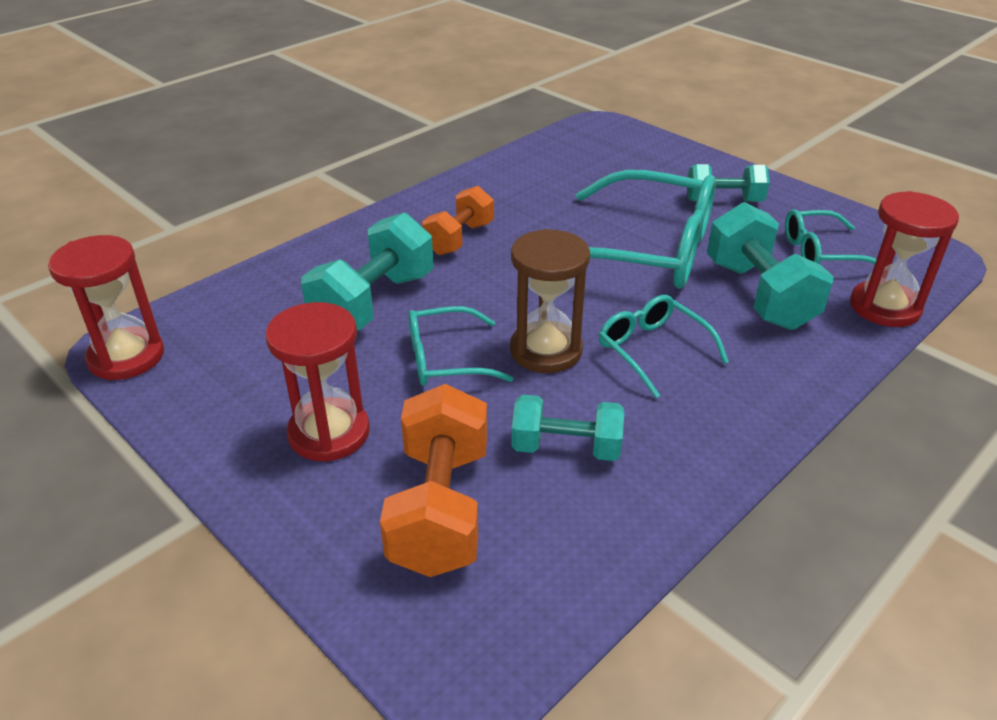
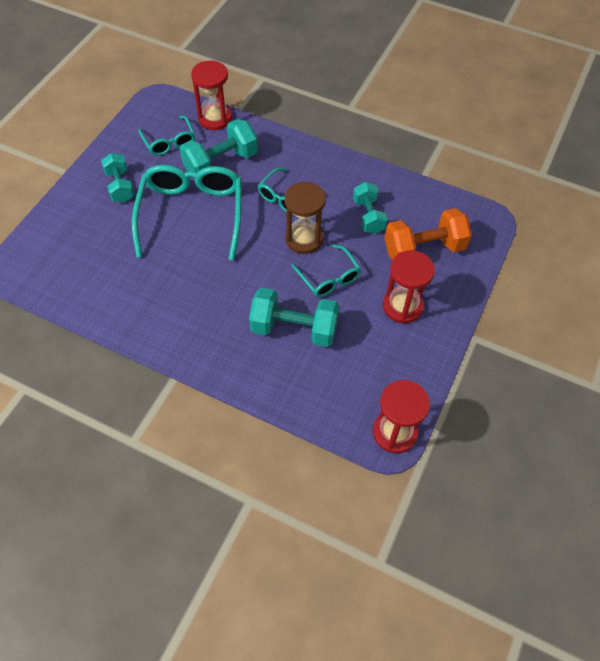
camera: 110 degrees left, 20 degrees up
orange dumbbell [422,186,494,255] -> none

